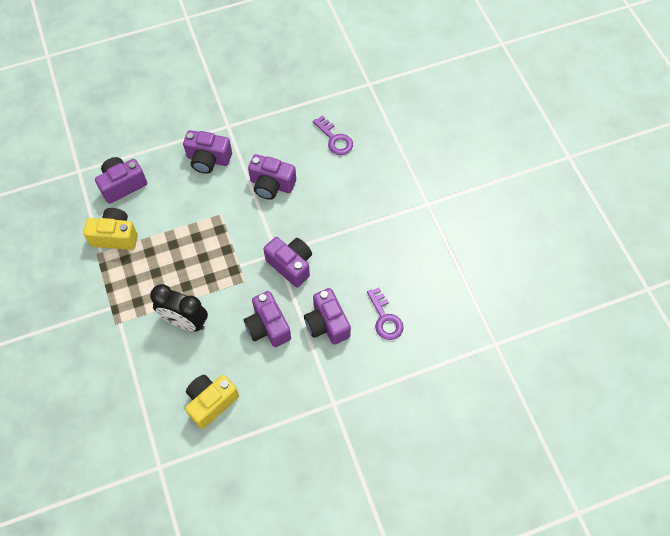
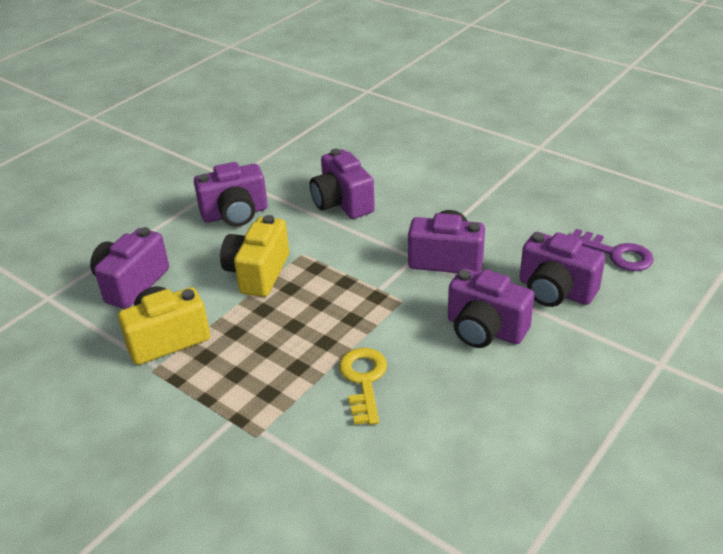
camera: 30 degrees left, 25 degrees down
black clock [150,284,208,331] -> yellow key [339,348,387,425]
yellow camera [185,375,239,429] -> yellow camera moved to [220,215,289,297]
purple camera [248,154,296,200] -> purple camera turned 75 degrees clockwise [310,149,375,219]
purple key [313,116,353,155] -> none

